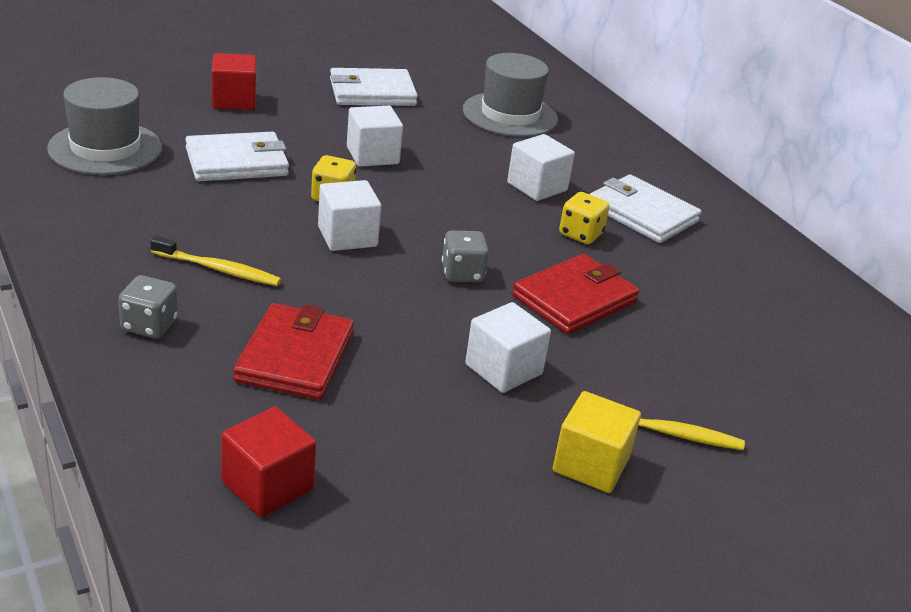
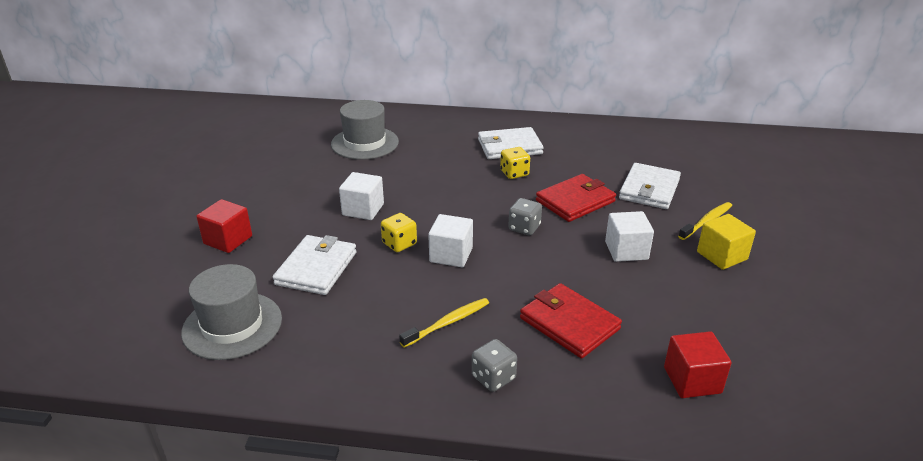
camera: 50 degrees left, 0 degrees up
white wallet [330,68,418,106] -> white wallet moved to [619,163,681,209]
white cube [507,134,575,201] -> none
red wallet [512,254,640,334] -> red wallet turned 60 degrees clockwise [536,174,616,222]

